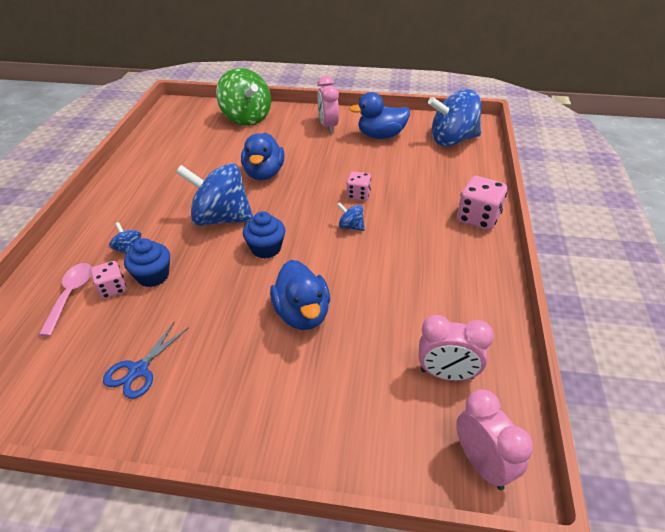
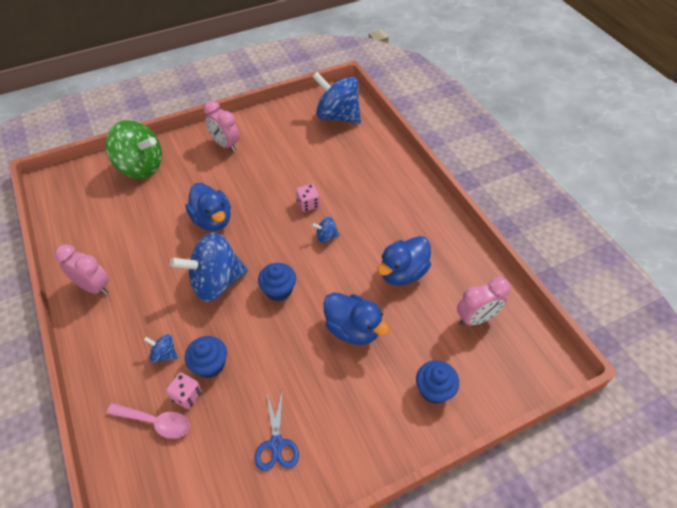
camera: 35 degrees left, 10 degrees up
pink spoon [39,263,92,337] -> pink spoon turned 135 degrees clockwise [106,403,190,439]
blue duck [349,92,410,139] -> blue duck moved to [377,236,431,286]
blue spinning top [428,89,482,146] -> blue spinning top turned 75 degrees clockwise [312,72,361,124]
pink clock [456,389,533,490] -> pink clock moved to [54,244,109,295]
pink dice [457,176,508,230] -> none
none -> blue cupcake [416,360,459,404]

